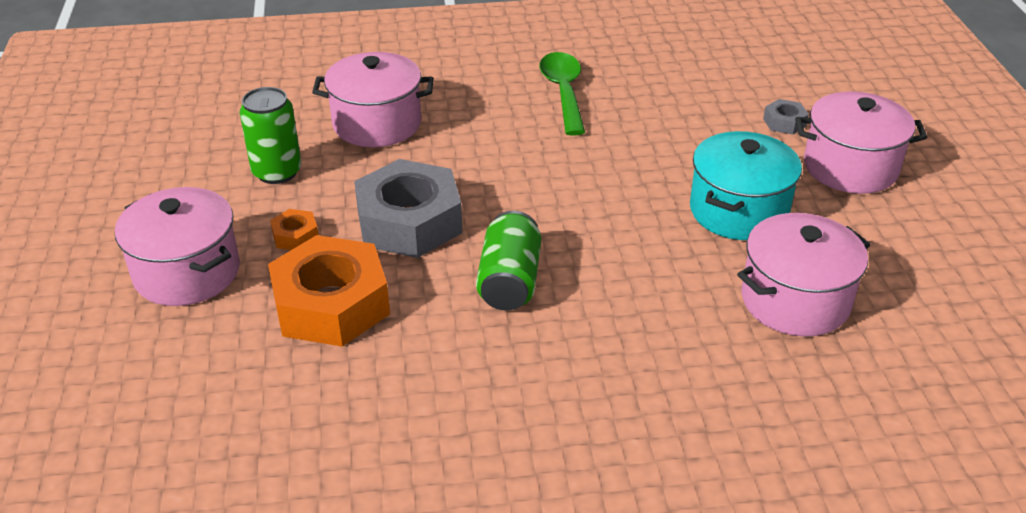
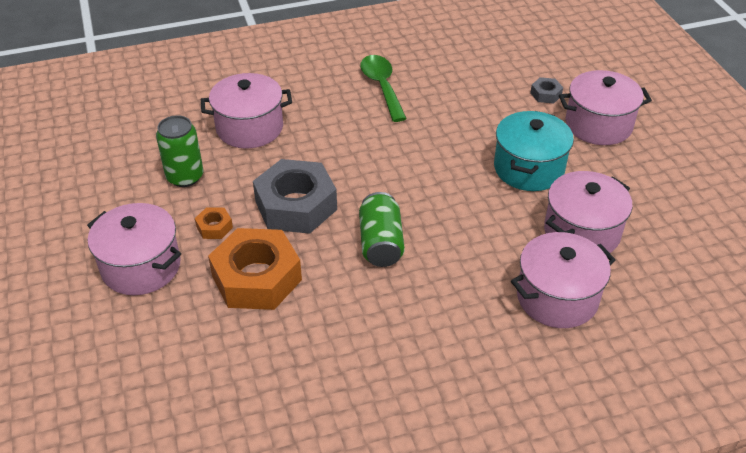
camera: 10 degrees left, 5 degrees up
none -> pink pot [511,232,616,328]

